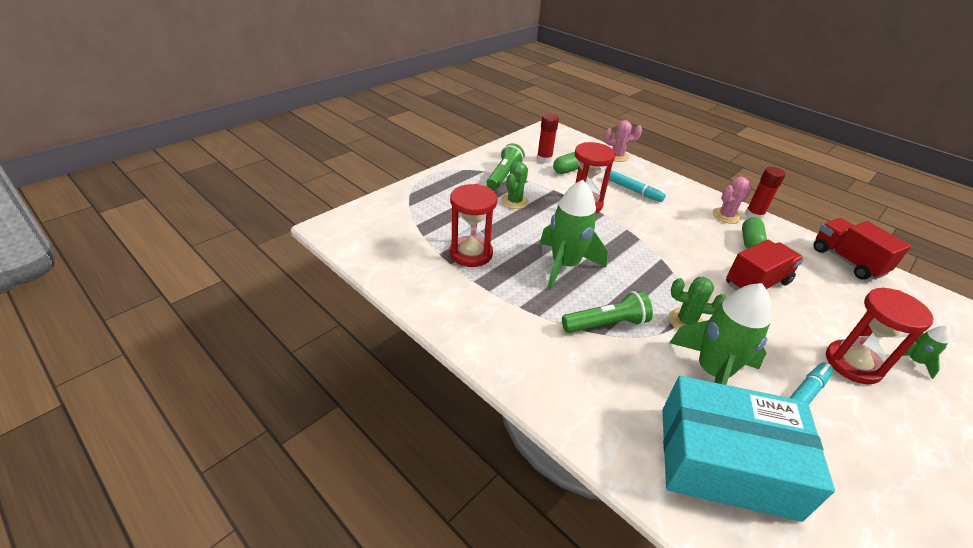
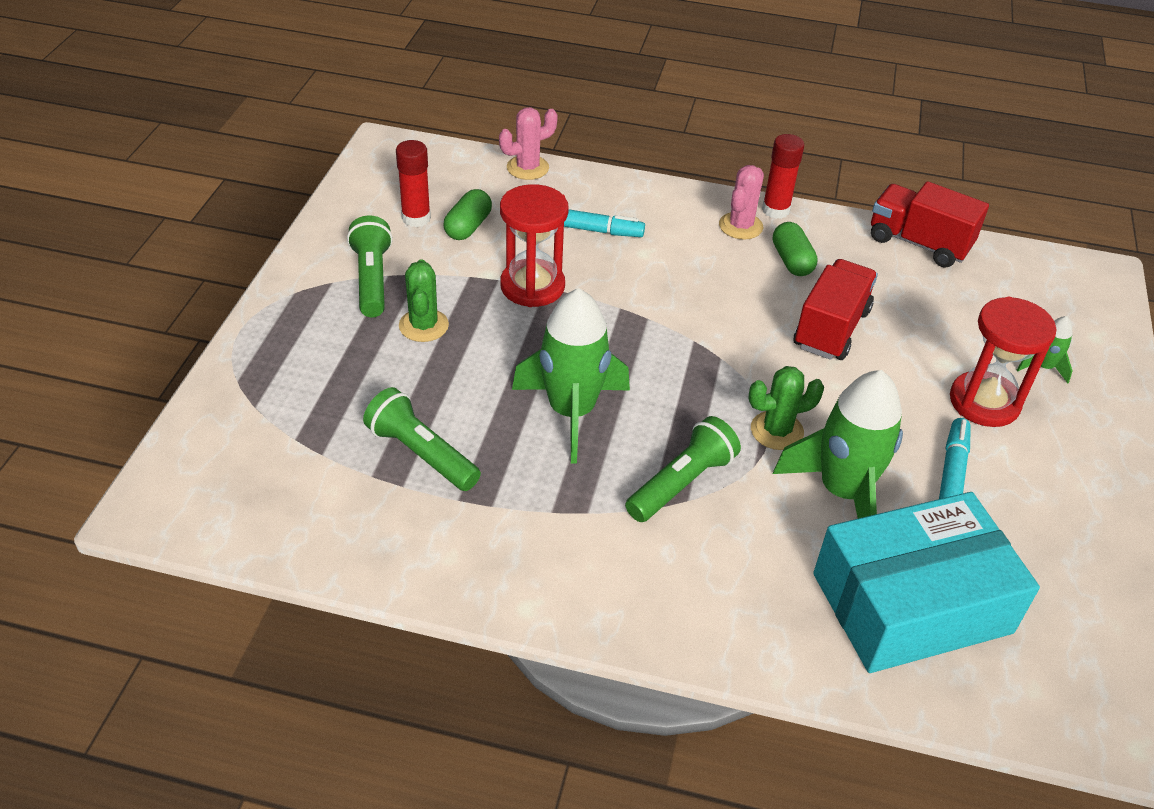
camera: 30 degrees left, 5 degrees up
red hourglass [450,184,497,267] -> green flashlight [363,387,481,491]

